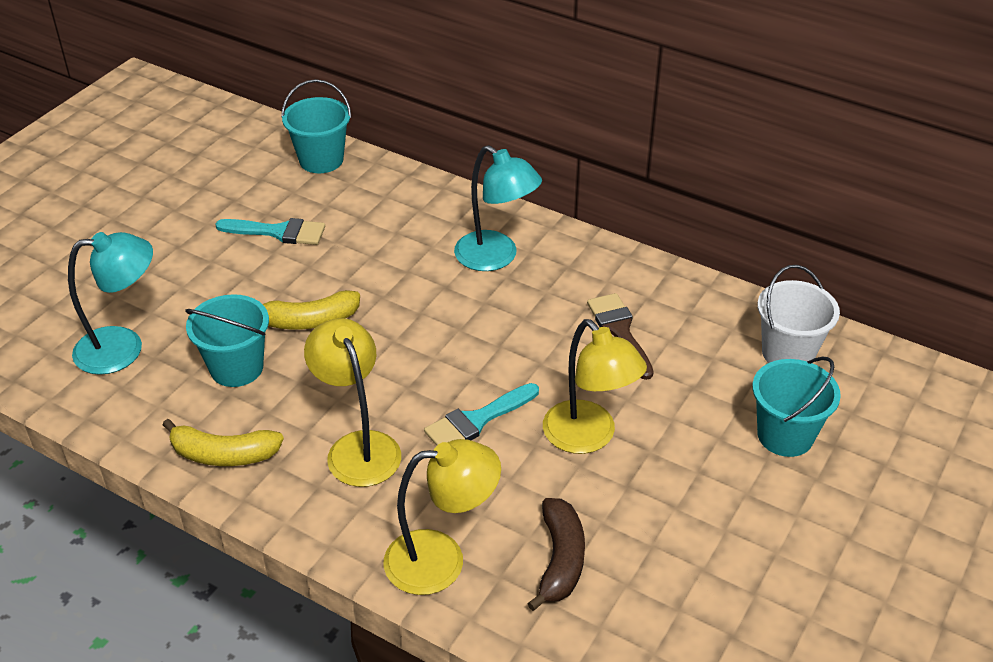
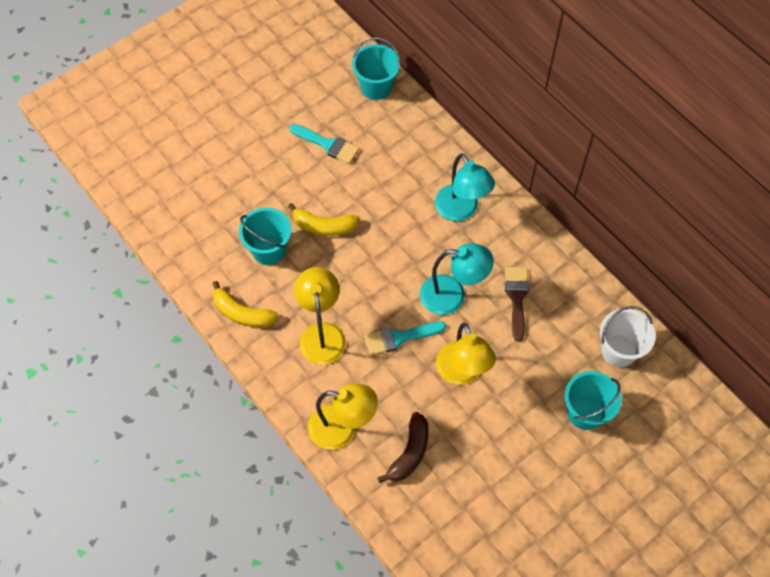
camera: 20 degrees right, 20 degrees up
turquoise lamp [68,232,153,375] -> turquoise lamp moved to [420,243,494,315]

